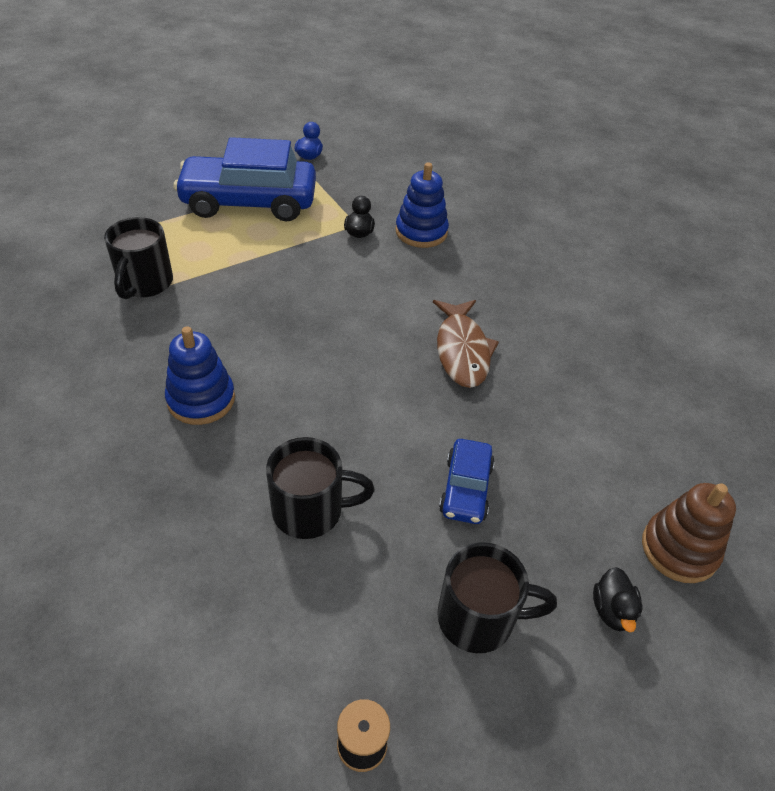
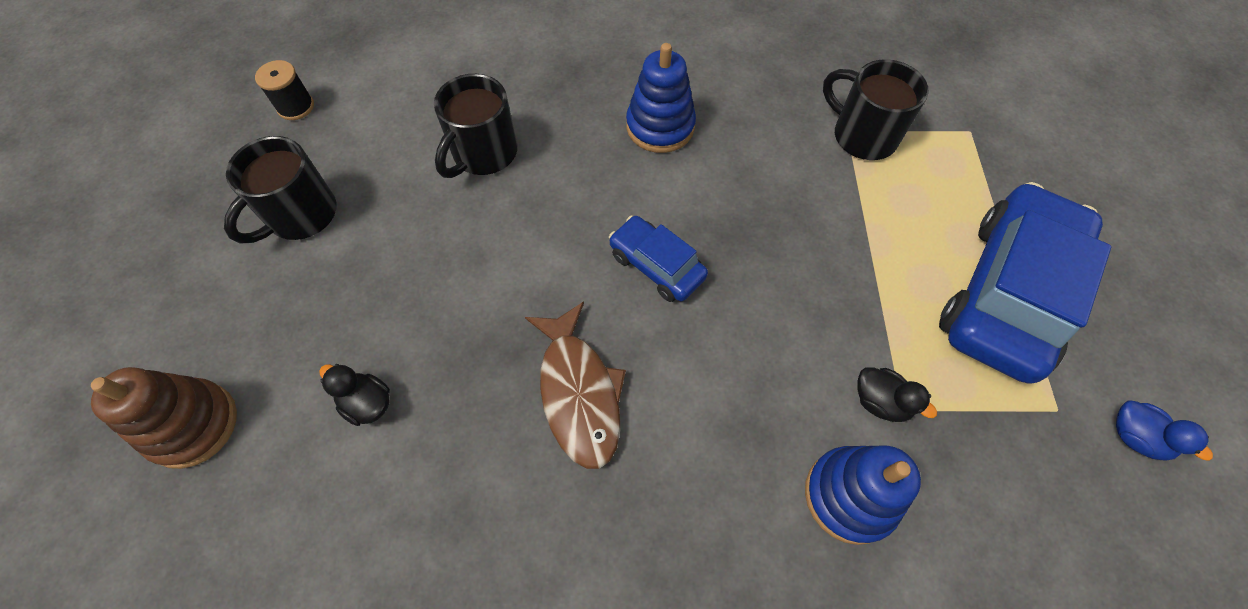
camera: 125 degrees right, 15 degrees up
brown fish [433,300,499,388] -> brown fish turned 135 degrees counterclockwise [525,301,626,469]
blue car [439,439,495,524] -> blue car moved to [609,216,708,302]
black duck [593,567,643,632] -> black duck moved to [319,364,390,426]

